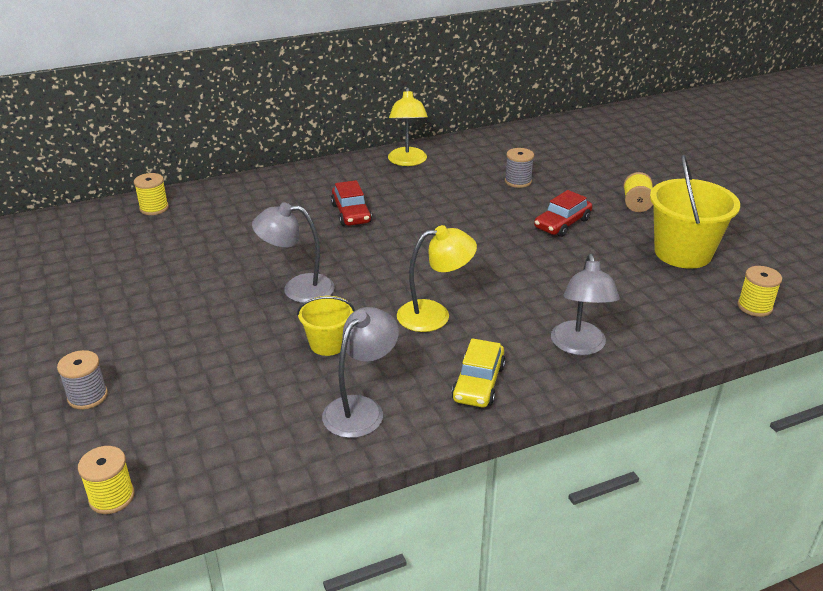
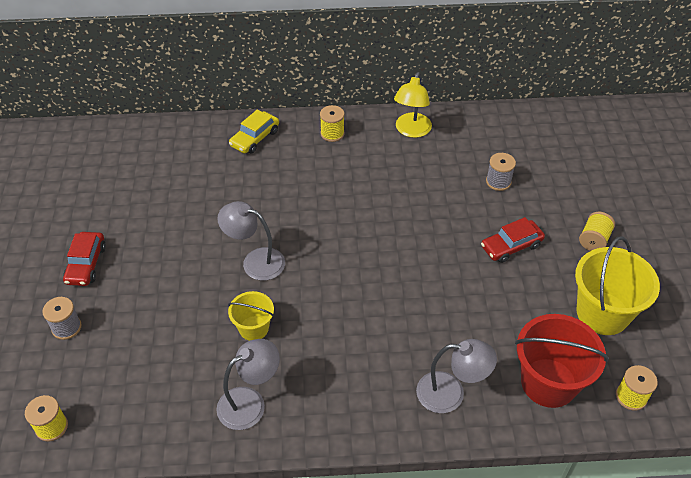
camera: 20 degrees right, 15 degrees up
yellow spool [134,173,169,215] -> yellow spool moved to [320,105,345,142]
red car [331,180,372,226] -> red car moved to [63,232,106,286]
yellow lamp [397,225,477,332] -> none
yellow car [452,338,506,407] -> yellow car moved to [229,110,279,154]
grey lamp [551,254,620,355] -> grey lamp turned 105 degrees counterclockwise [416,339,497,413]
none -> red bucket [515,314,609,408]

